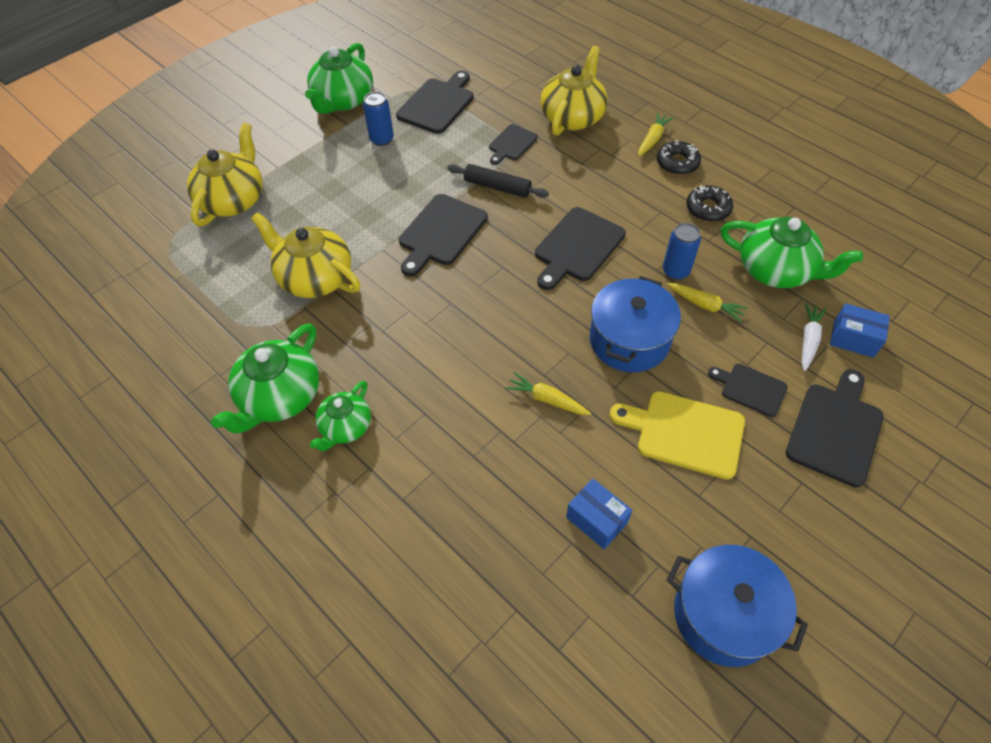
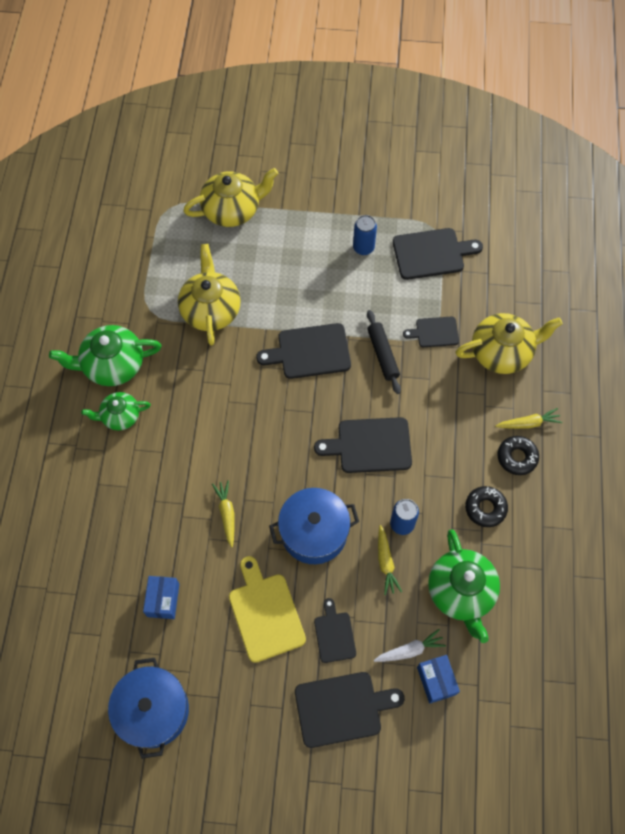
camera: 50 degrees right, 10 degrees up
green teapot [305,43,373,114] -> none

